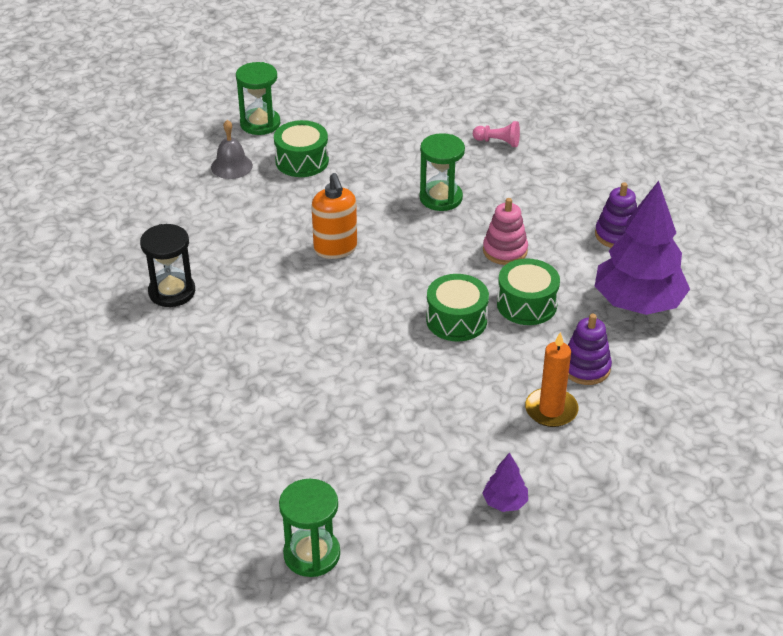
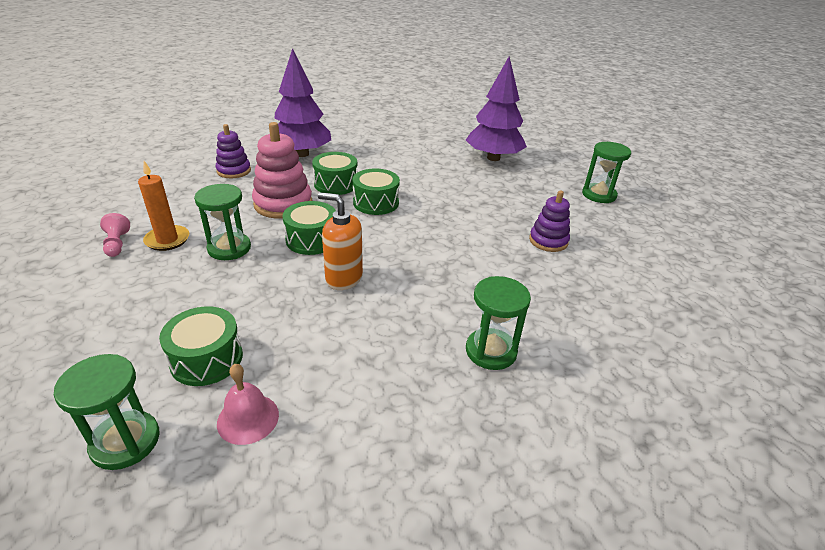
camera: 125 degrees left, 5 degrees down
black hourglass [140,224,195,307] -> green hourglass [466,276,531,370]
grey bell [211,120,253,179] -> pink bell [217,364,279,445]
orange soap dispenser [312,173,357,259] -> orange soap dispenser turned 105 degrees counterclockwise [318,192,363,290]
purple tree [482,453,528,512] -> purple tree [466,56,527,161], size x2.36
pink stacking toy [483,198,528,265] -> pink stacking toy [252,122,312,219], size x1.59
orange candle [525,332,579,427] -> orange candle moved to [138,161,189,251]
purple stacking toy [568,314,612,385] -> purple stacking toy moved to [529,190,570,252]
none -> green drum [282,201,336,255]

